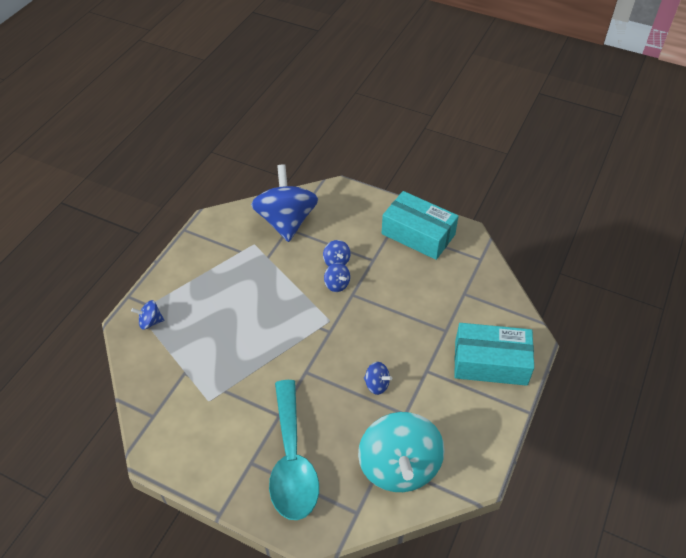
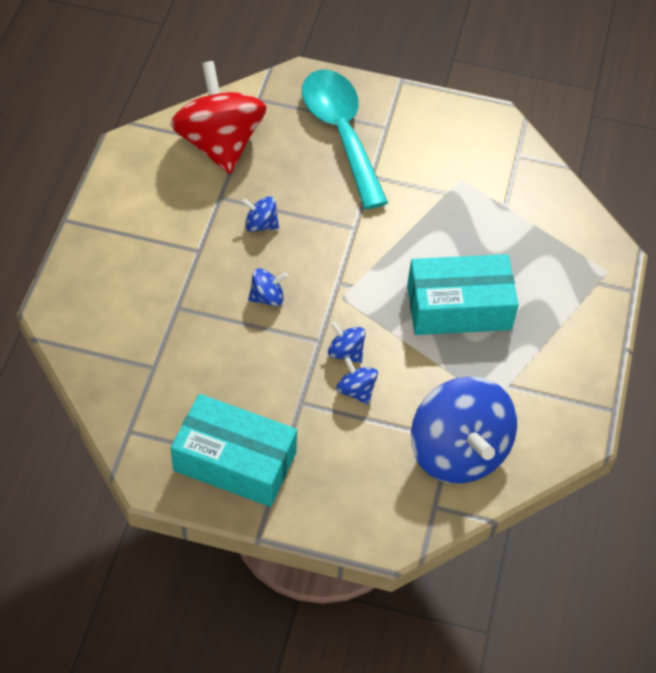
camera: 165 degrees right, 5 degrees up
blue spinning top [131,300,164,330] -> blue spinning top moved to [248,268,288,306]
turquoise spinning top [358,412,445,492] -> red spinning top [170,61,267,174]
turquoise box [454,323,534,386] -> turquoise box moved to [407,254,519,335]

